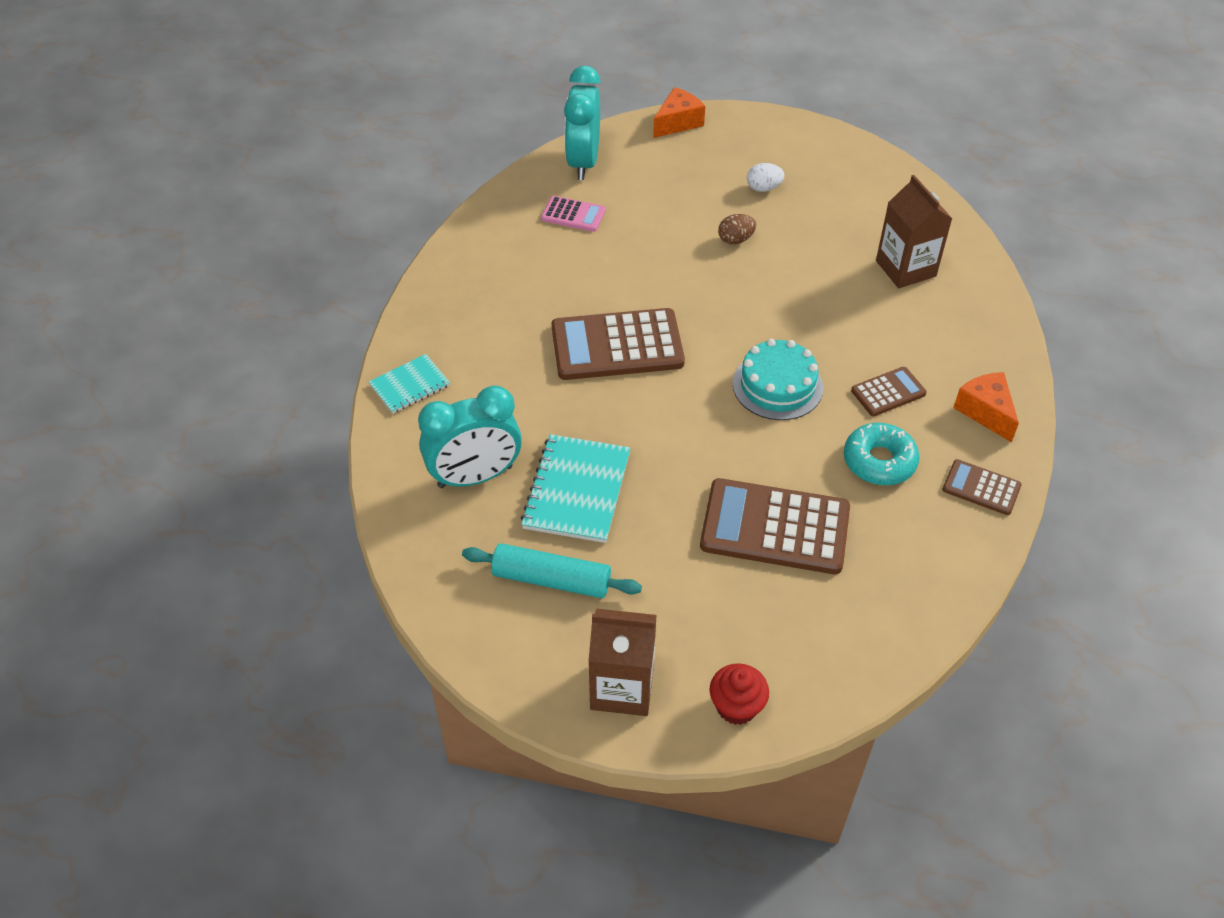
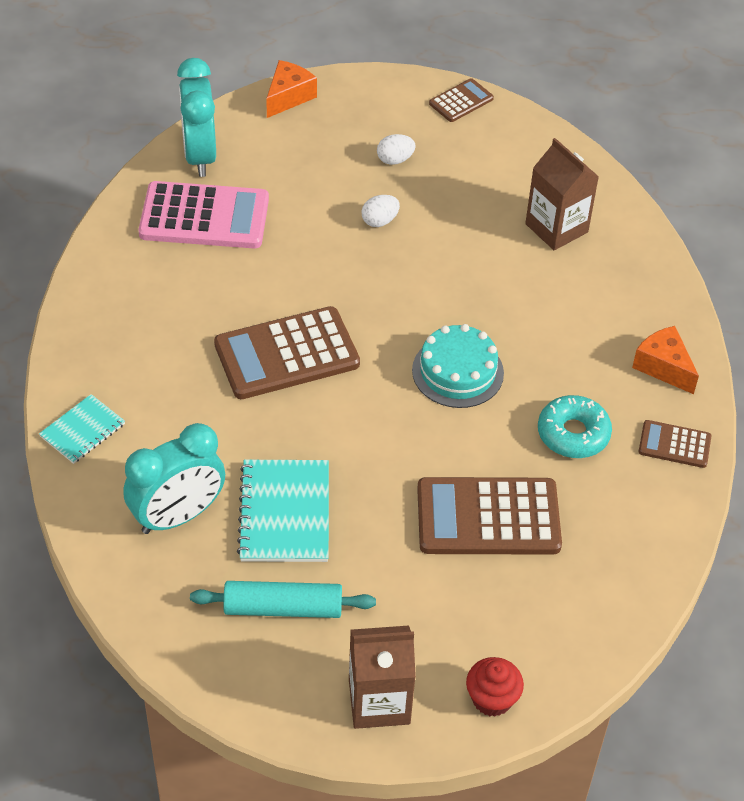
camera: 15 degrees left, 0 degrees up
pink calculator [541,196,606,232] -> pink calculator [139,181,269,248], size x1.98
brown egg [718,214,756,244] -> white egg [361,195,400,227]
brown calculator [851,367,927,416] -> brown calculator moved to [429,78,494,122]

